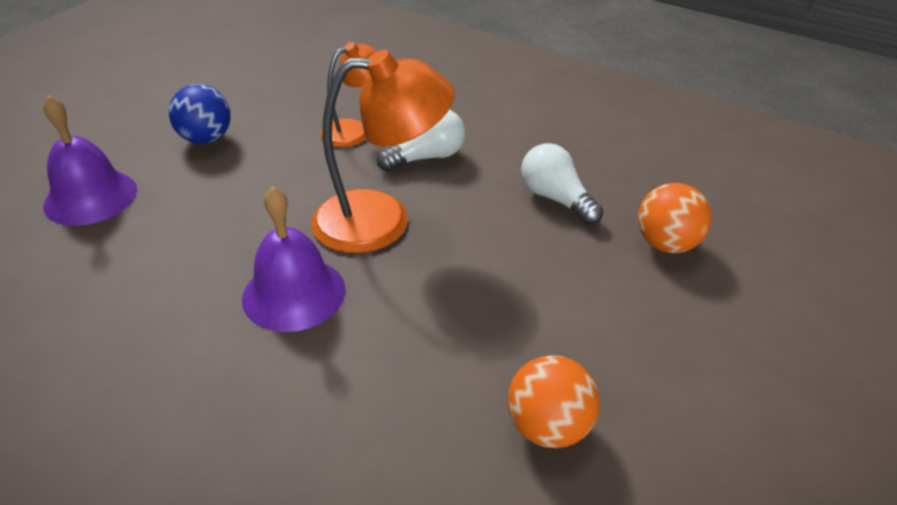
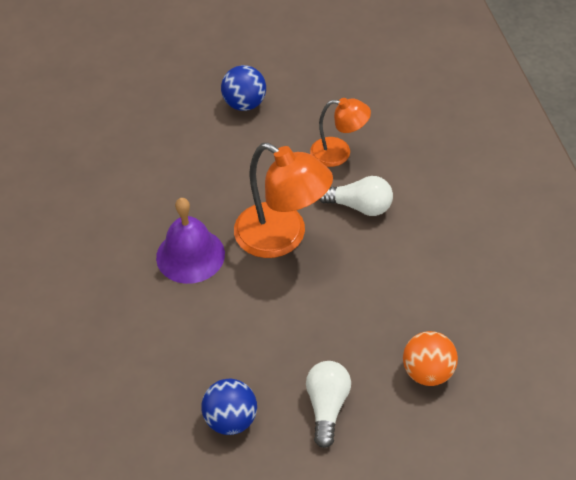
camera: 45 degrees right, 10 degrees up
purple bell [43,95,137,226] -> none
orange ball [508,355,600,448] -> blue ball [201,379,257,435]
white light bulb [521,143,604,225] -> white light bulb moved to [306,361,351,448]

